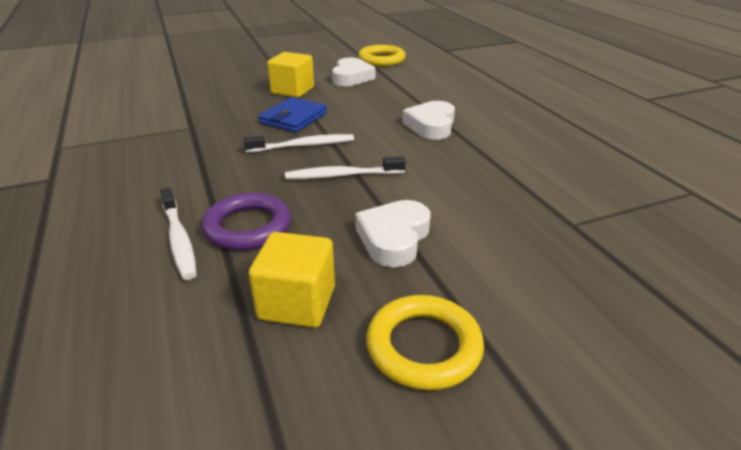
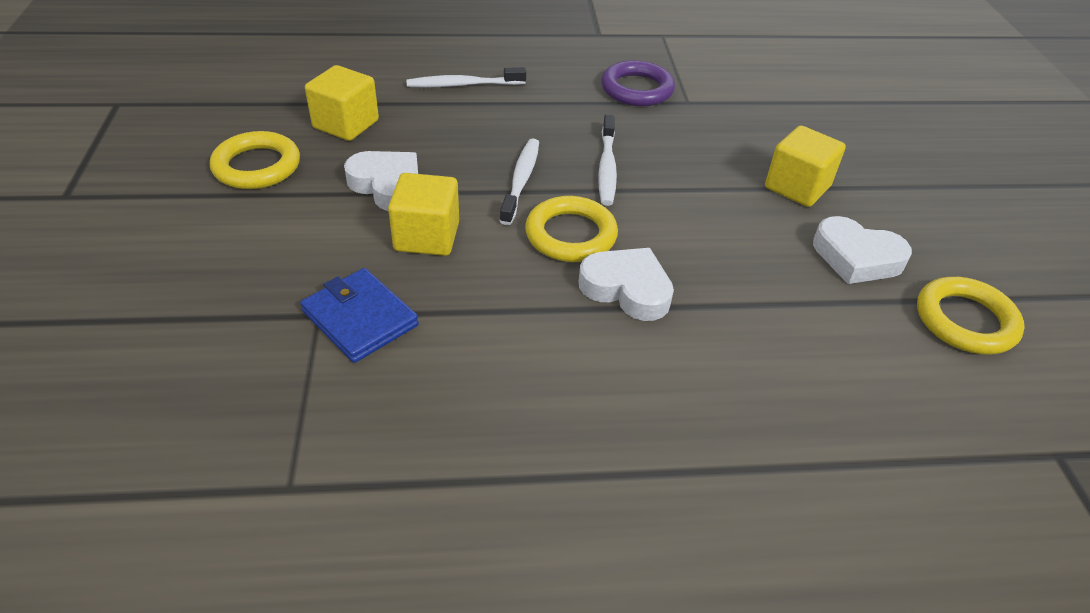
camera: 105 degrees right, 10 degrees up
purple ring [201,192,291,250] -> purple ring moved to [601,60,675,106]
blue wallet [259,97,327,132] -> blue wallet moved to [300,268,419,363]
none -> yellow cube [388,173,459,256]
none -> yellow ring [525,196,618,262]

